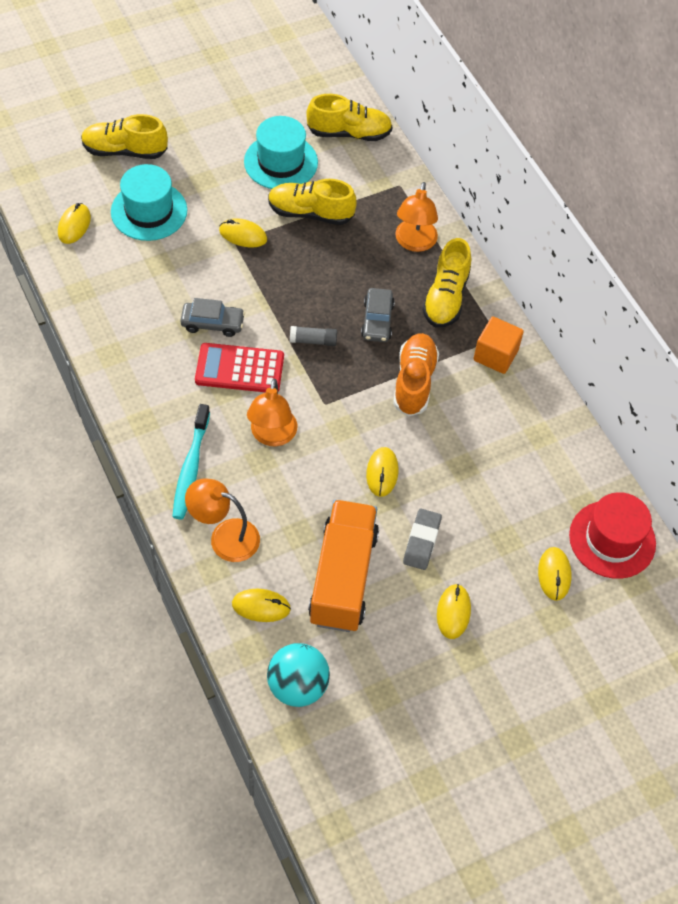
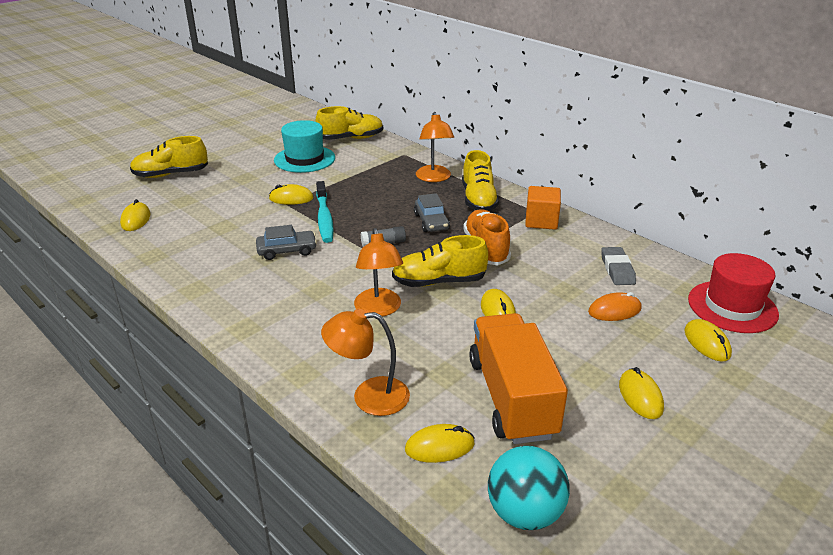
camera: 15 degrees left, 25 degrees down
turquoise hat [111,164,187,241] -> none
turquoise toothbrush [172,404,210,519] -> turquoise toothbrush moved to [316,181,334,243]
red calculator [195,343,284,392] -> none
yellow shoe [268,179,357,225] -> yellow shoe moved to [392,235,488,287]
grey eraser [403,509,442,570] -> grey eraser moved to [601,247,636,285]
none -> orange mouse [588,292,641,321]

